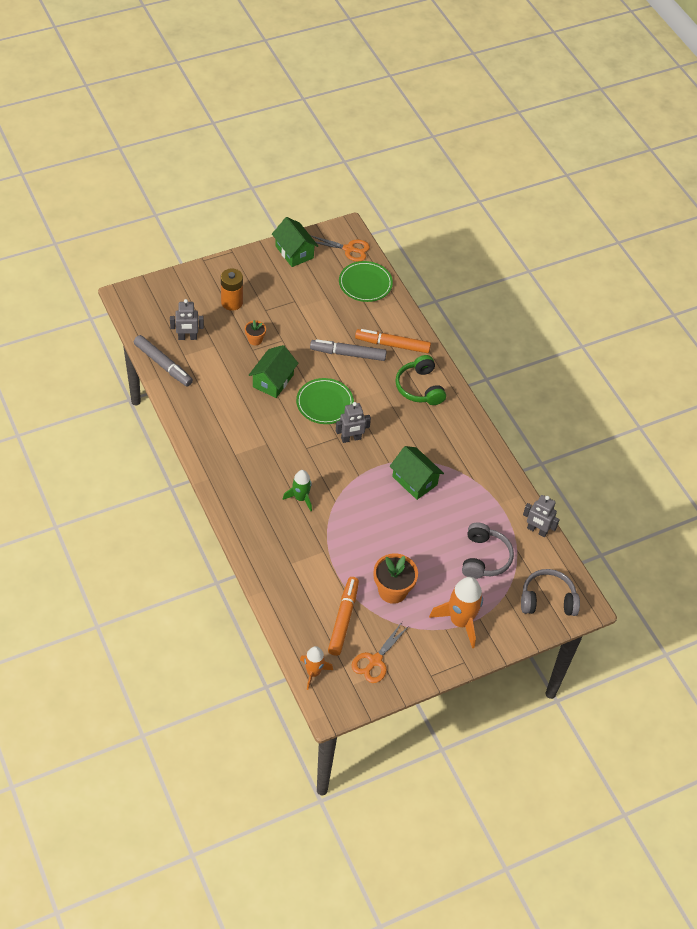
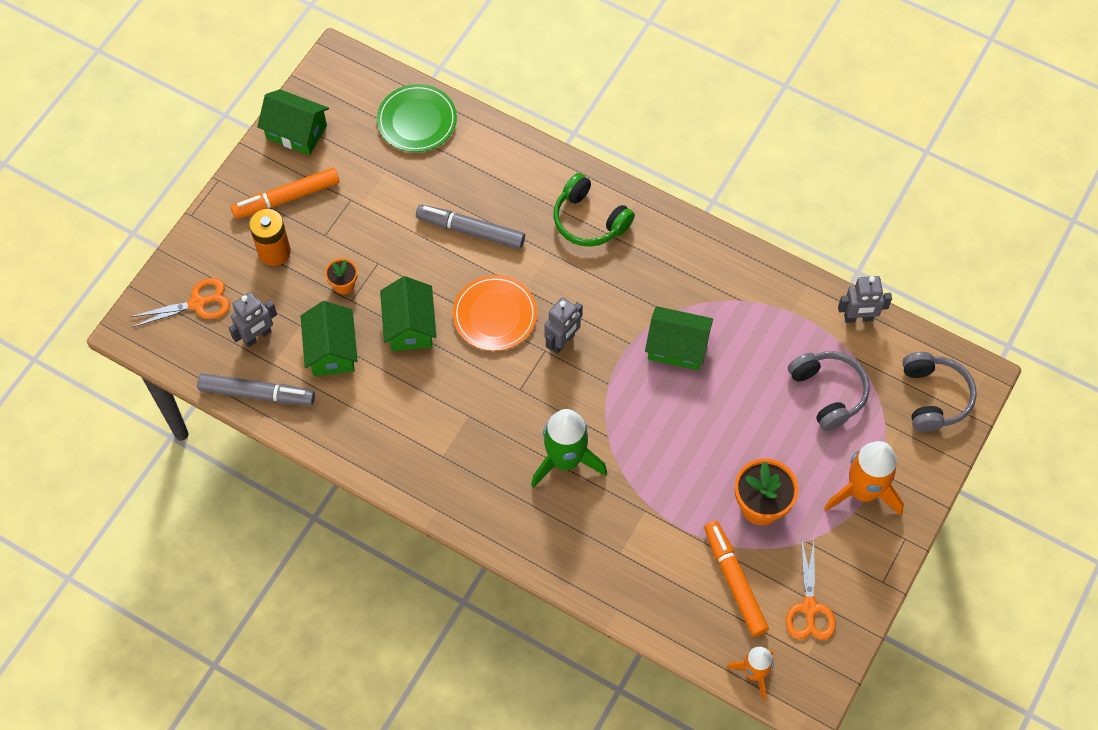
camera: 30 degrees left, 10 degrees up
green rocket [283,470,312,511] -> green rocket [531,409,607,488], size x1.63
green plate [296,378,354,424] -> orange plate [453,275,537,351]
orange scissors [310,235,370,262] -> orange scissors moved to [130,278,230,328]
grey marker [310,339,387,361] -> grey marker turned 45 degrees clockwise [416,205,525,249]
orange marker [355,329,431,353] -> orange marker moved to [231,168,340,219]
grey headphones [521,569,580,616] -> grey headphones turned 120 degrees clockwise [902,352,977,432]
none -> green house [300,301,358,376]

